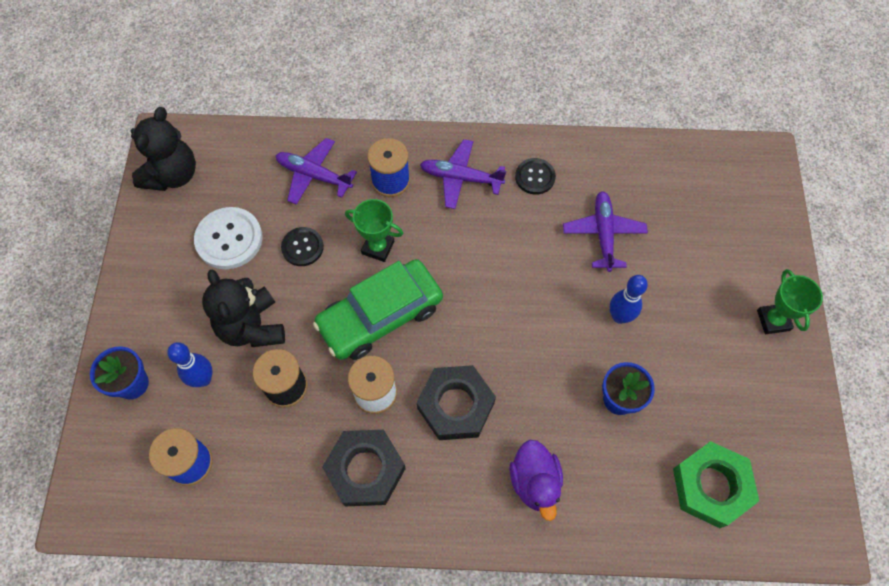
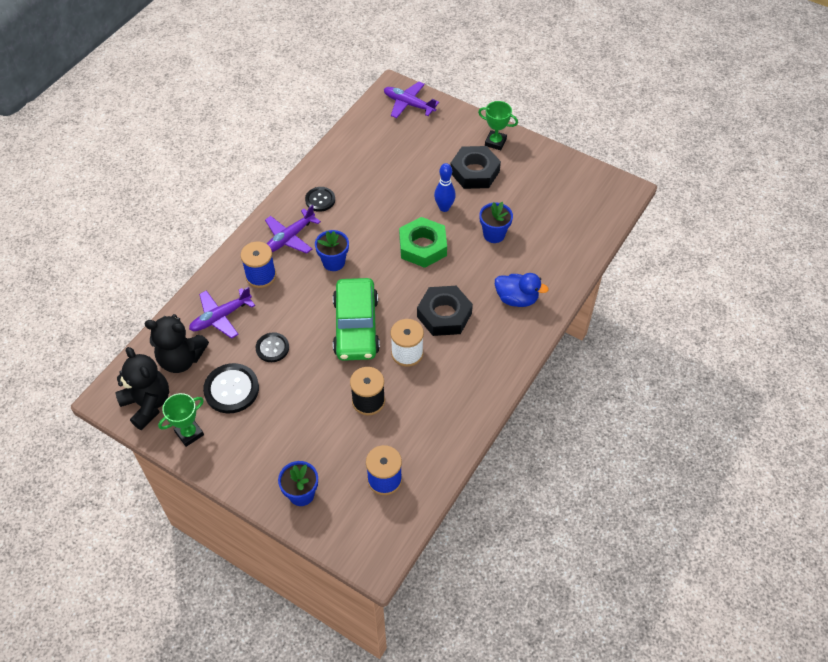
camera: 60 degrees left, 10 degrees down
blue bowling pin [167,342,213,387] -> none
white button [194,207,263,269] -> black button [203,363,259,414]
black teddy bear [202,269,285,347] -> black teddy bear moved to [145,314,209,373]
black nut [322,430,406,506] -> black nut moved to [450,146,501,189]
green trophy [345,199,403,262] -> green trophy moved to [158,393,204,447]
purple duck [510,440,563,521] -> blue duck [495,273,549,307]
purple plane [563,191,648,272] -> purple plane moved to [384,82,439,118]
green nut [673,441,759,528] -> green nut moved to [399,217,447,268]
none -> blue flower pot [315,230,349,271]

